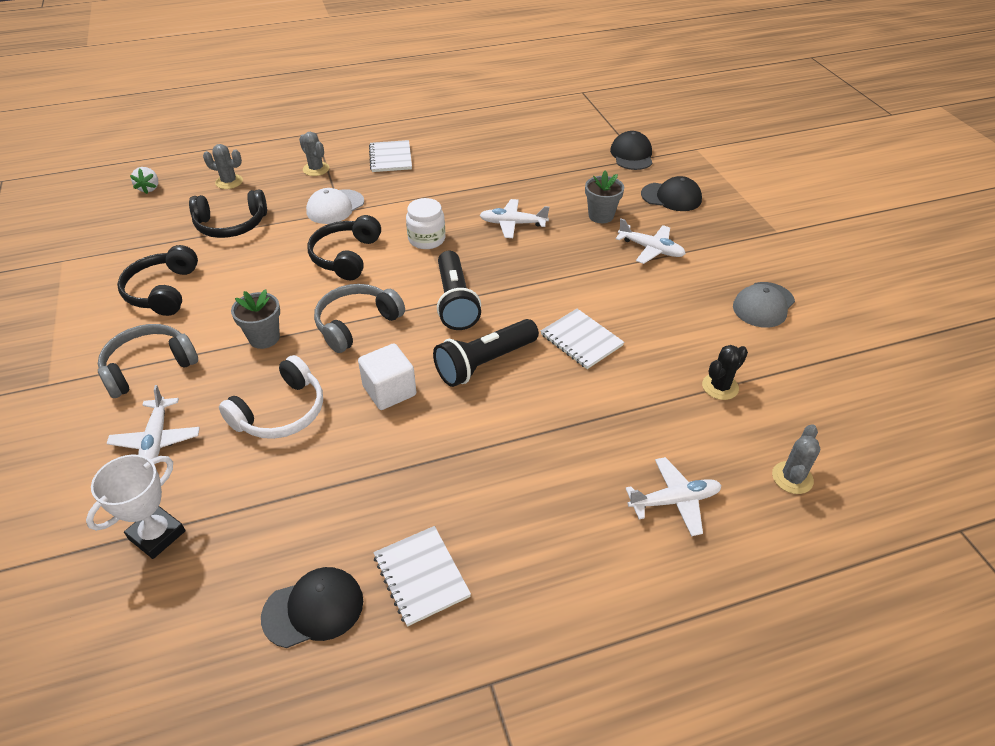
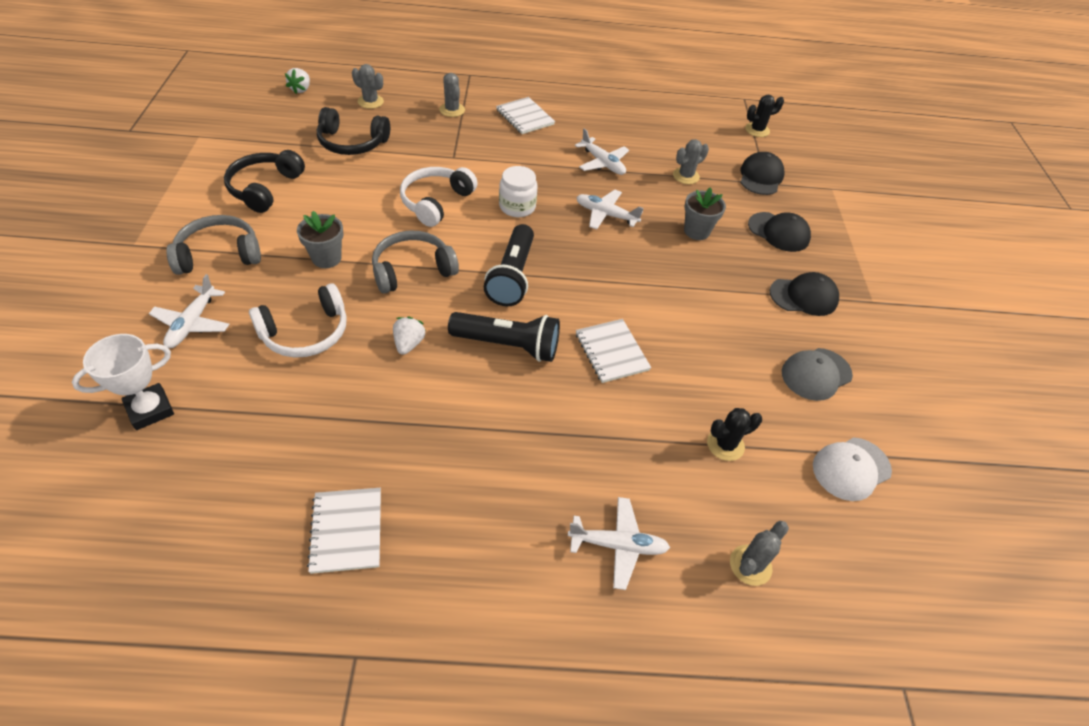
camera: 15 degrees right, 5 degrees up
black cap [261,567,363,648] -> black cap moved to [770,272,839,316]
white cap [306,188,364,224] -> white cap moved to [813,437,892,501]
black headphones [307,215,381,280] -> white headphones [400,167,478,227]
white cube [358,344,416,410] -> white strawberry [393,316,426,355]
white notebook [369,140,412,172] -> white notebook turned 45 degrees counterclockwise [496,97,555,134]
black flashlight [433,319,539,387] -> black flashlight turned 150 degrees counterclockwise [448,312,560,362]
white plane [616,219,686,264] -> white plane moved to [575,128,629,175]
none -> grey cactus [673,139,709,184]
none -> black cactus [745,95,784,137]

